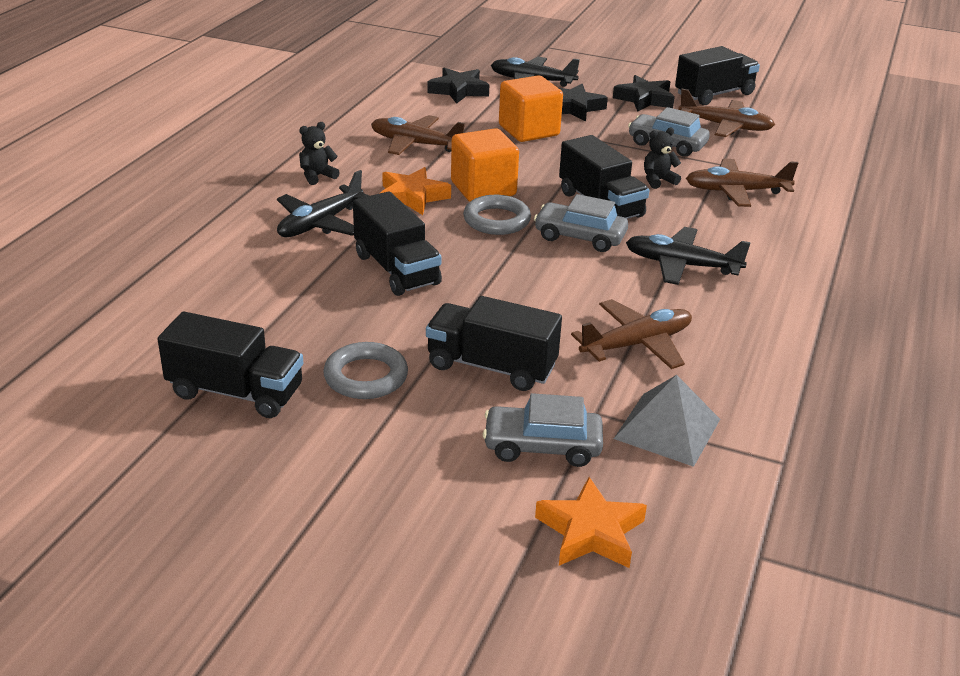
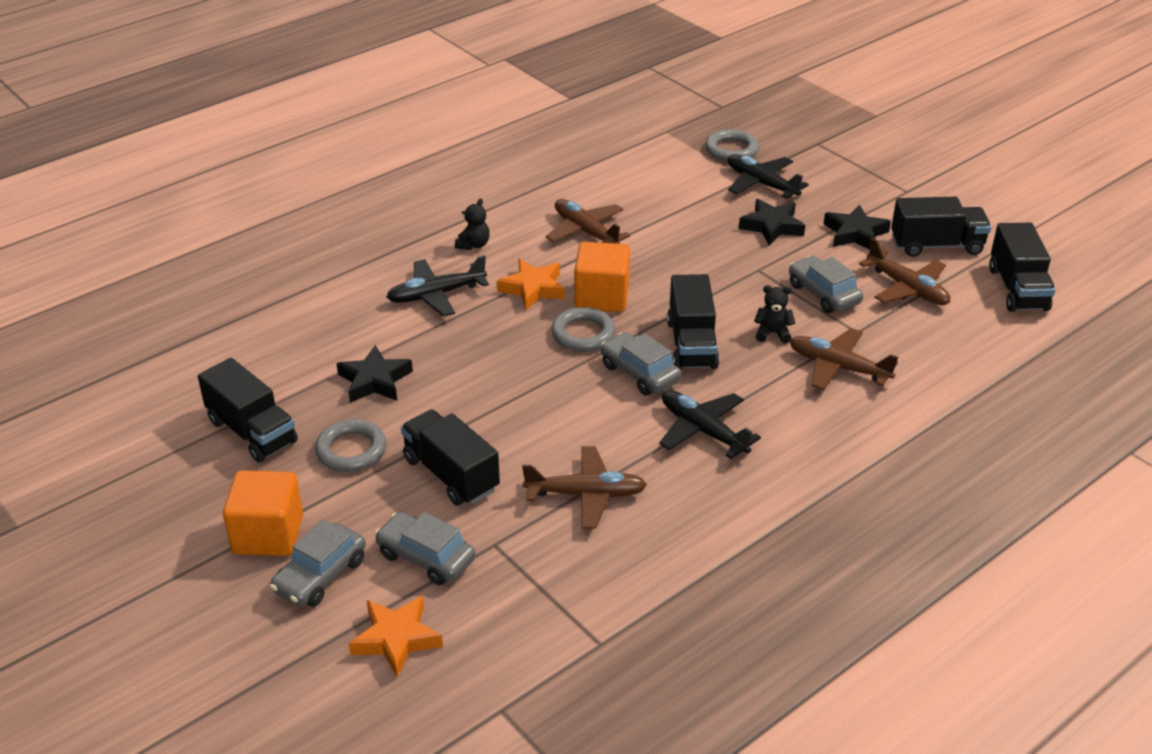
camera: 30 degrees right, 5 degrees up
black teddy bear [299,122,340,185] -> black teddy bear turned 120 degrees clockwise [455,198,490,250]
black truck [353,191,442,296] -> black truck moved to [989,223,1056,312]
black star [428,68,489,104] -> black star moved to [336,345,413,403]
orange cube [499,75,563,142] -> orange cube moved to [223,470,303,556]
grey pyramid [614,375,720,467] -> none
none -> grey car [270,520,366,607]
none -> grey ring [705,129,759,162]

